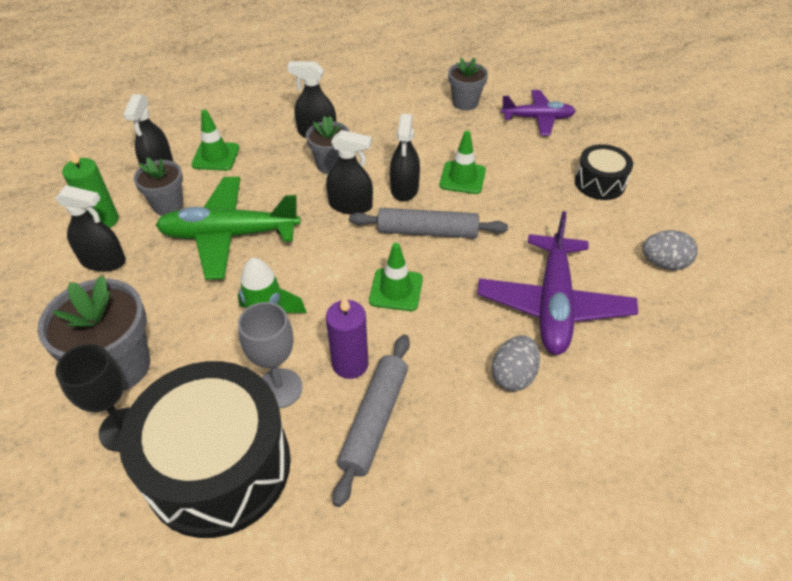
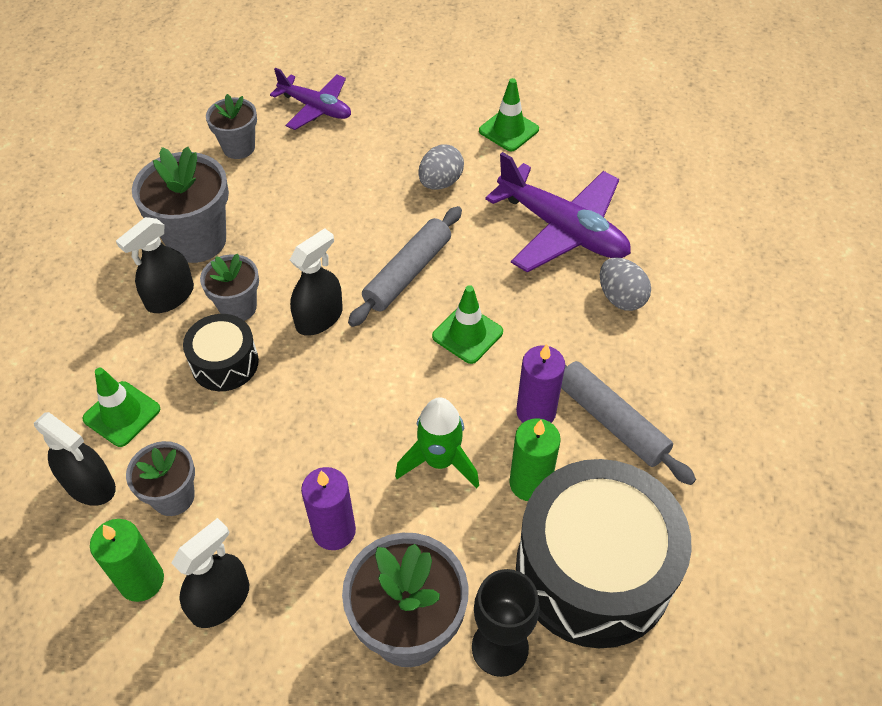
camera: 60 degrees left, 5 degrees up
green plane [156,177,301,280] -> none
grey goblet [238,302,303,409] -> green candle [509,418,561,501]
black spray bottle [390,114,420,202] -> none
green traffic cone [440,131,486,194] -> green traffic cone moved to [479,78,539,151]
purple plane [501,90,576,136] -> purple plane turned 90 degrees clockwise [270,68,351,130]
black drum [575,144,633,200] -> black drum moved to [183,314,259,391]
grey egg [642,230,698,270] -> grey egg moved to [418,145,464,190]
none -> grey flower pot [132,147,229,263]
none -> purple candle [301,467,356,550]

